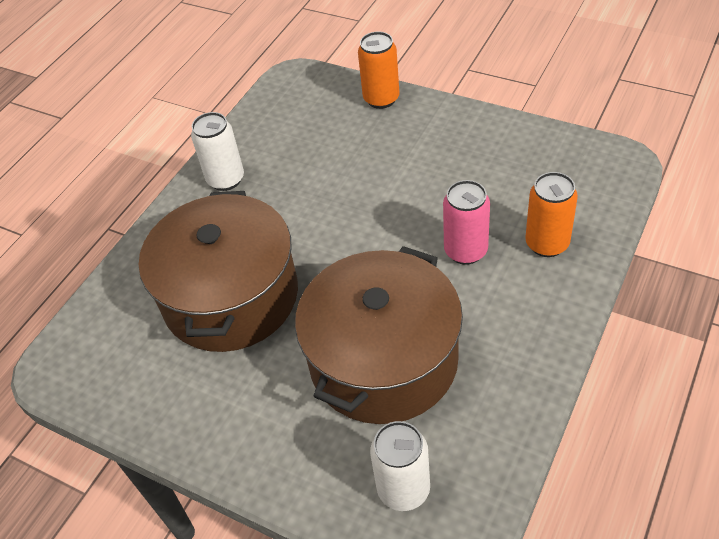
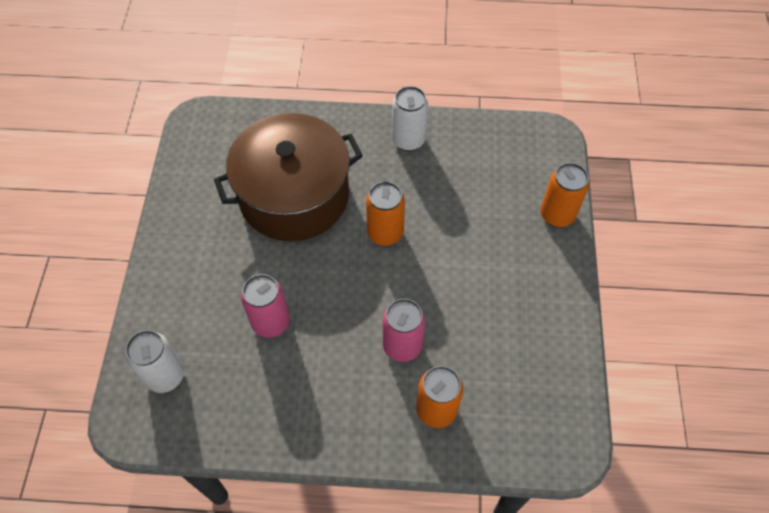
camera: 60 degrees right, 10 degrees up
brown pot [295,246,463,424] -> pink can [241,274,290,338]
none -> orange can [366,181,405,246]

